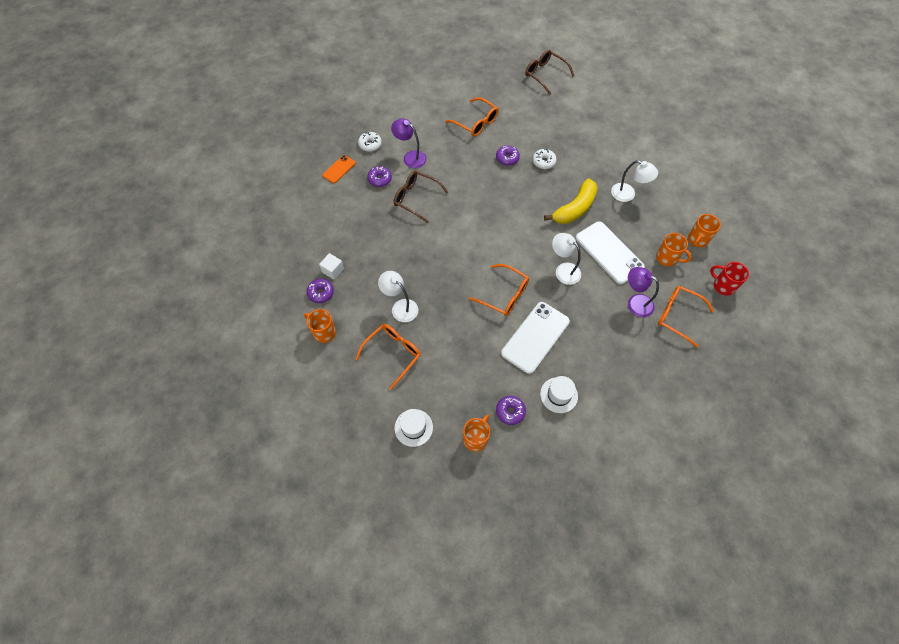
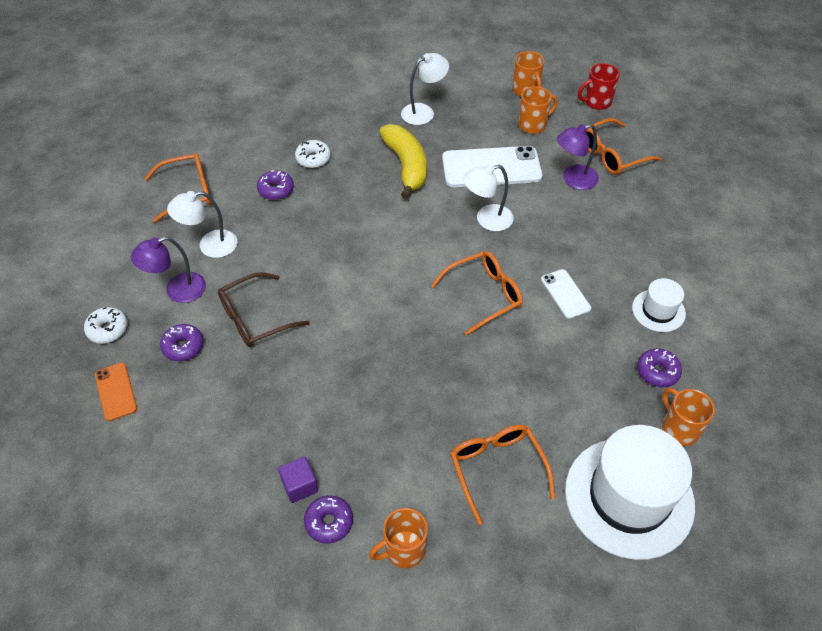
camera: 60 degrees left, 10 degrees down
white cube [319,253,344,280] -> purple cube [278,456,318,503]
white lamp [378,271,418,322] -> white lamp moved to [167,191,237,258]
white hat [394,409,433,447] -> white hat [565,425,695,560], size x2.08
white phone [501,302,570,374] -> white phone [541,269,591,319], size x0.53
brown glasses [525,50,575,95] -> none

